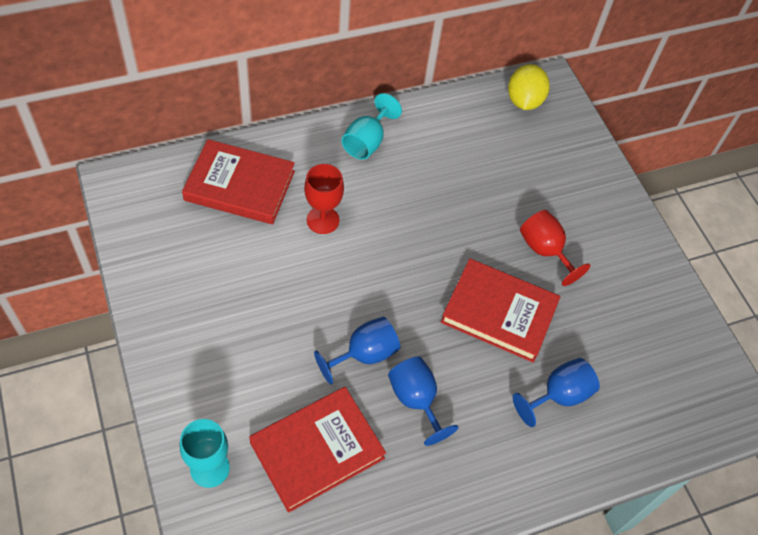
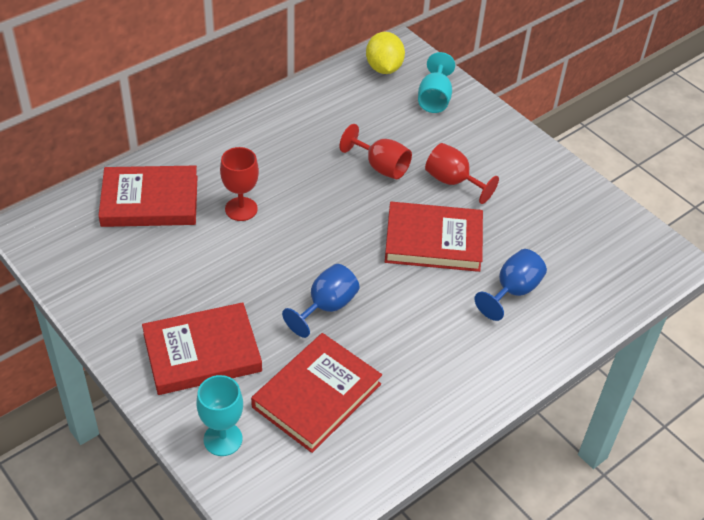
camera: 15 degrees left, 10 degrees down
turquoise goblet [342,93,402,160] -> turquoise goblet moved to [418,52,455,113]
blue goblet [388,357,459,446] -> none
none -> red book [142,302,262,395]
none -> red goblet [340,124,412,179]

